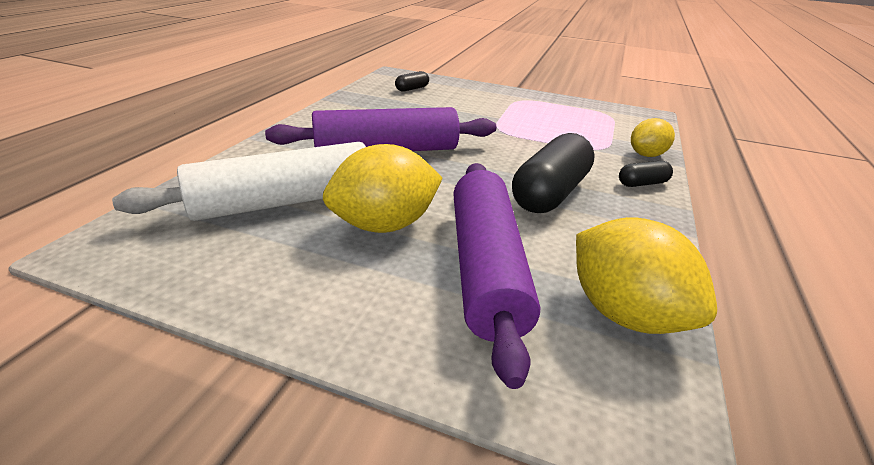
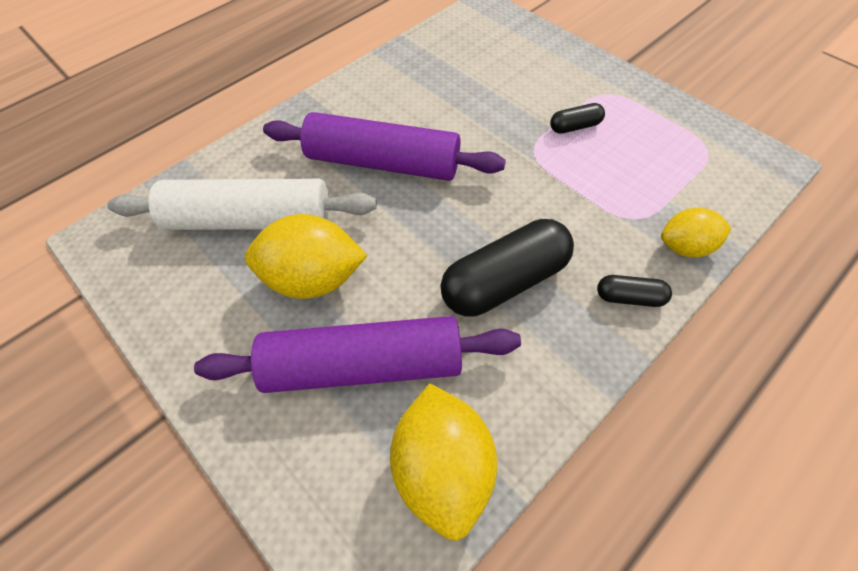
camera: 30 degrees right, 25 degrees up
black capsule [395,71,429,92] -> black capsule moved to [550,103,605,134]
purple rolling pin [453,163,540,389] -> purple rolling pin turned 60 degrees clockwise [194,316,521,393]

